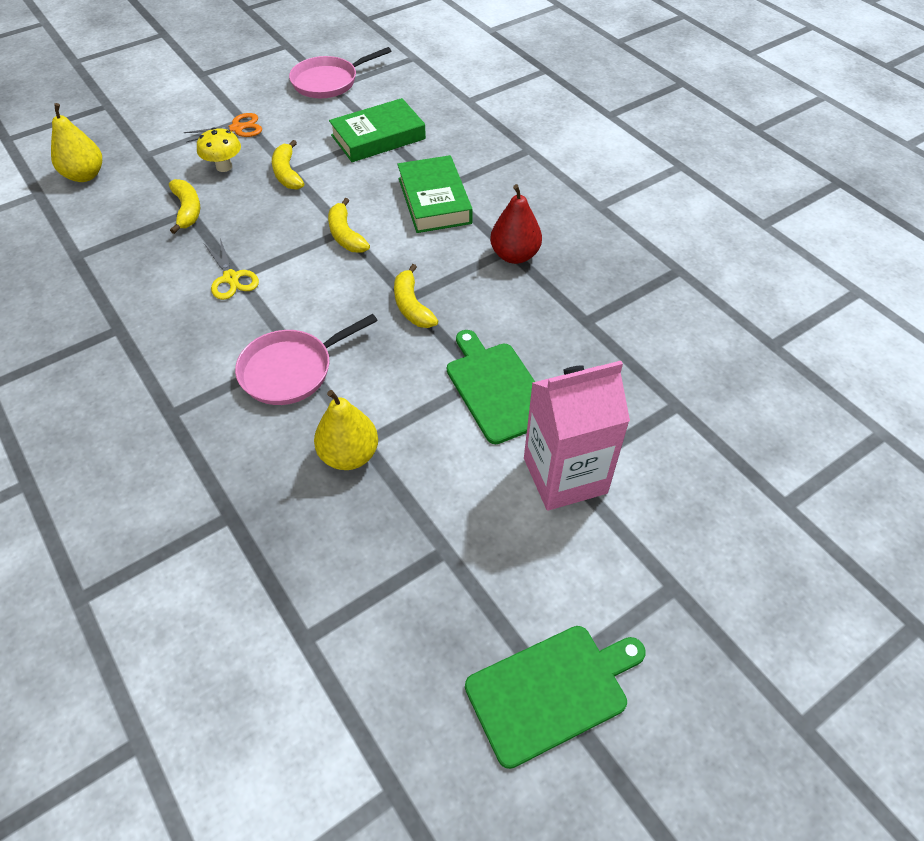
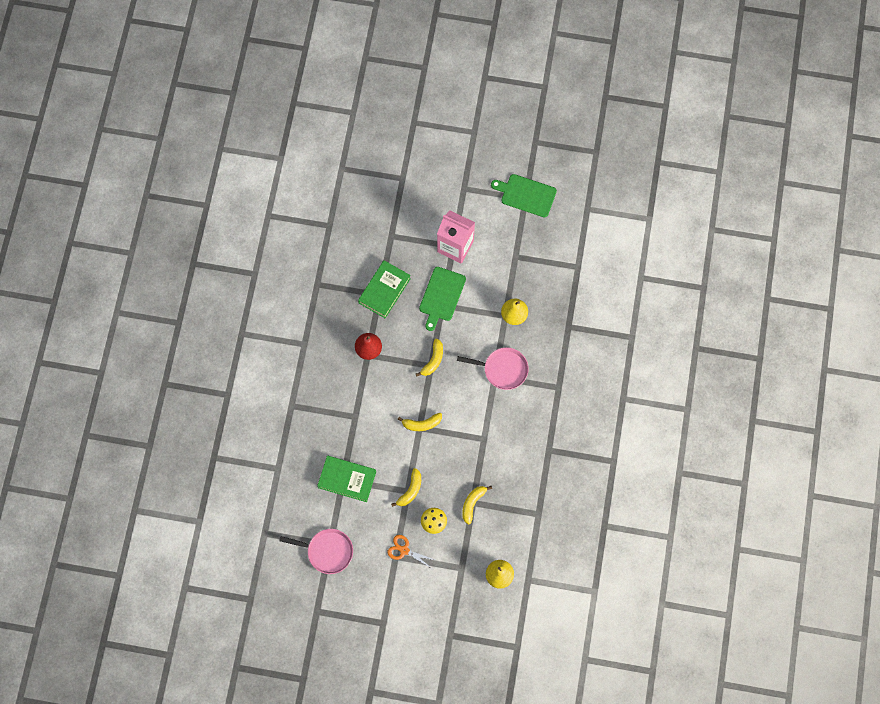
camera: 135 degrees left, 20 degrees up
yellow scissors [204,238,259,300] -> none
yellow banana [328,198,370,253] -> yellow banana turned 60 degrees clockwise [398,413,442,431]
green book [397,155,473,233] -> green book moved to [358,260,411,318]

